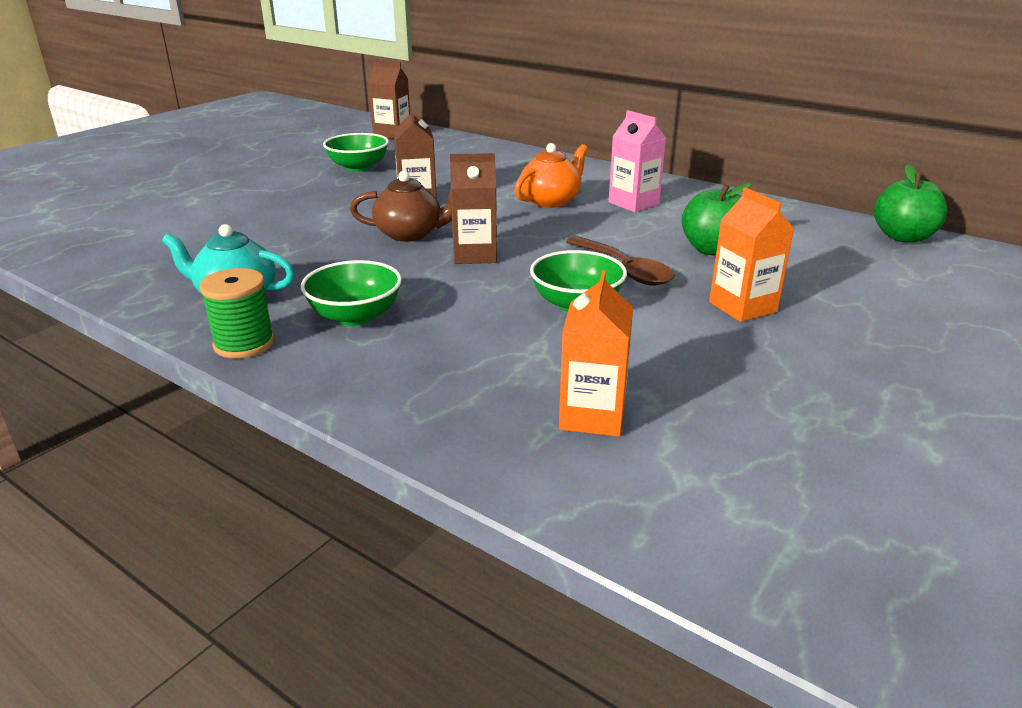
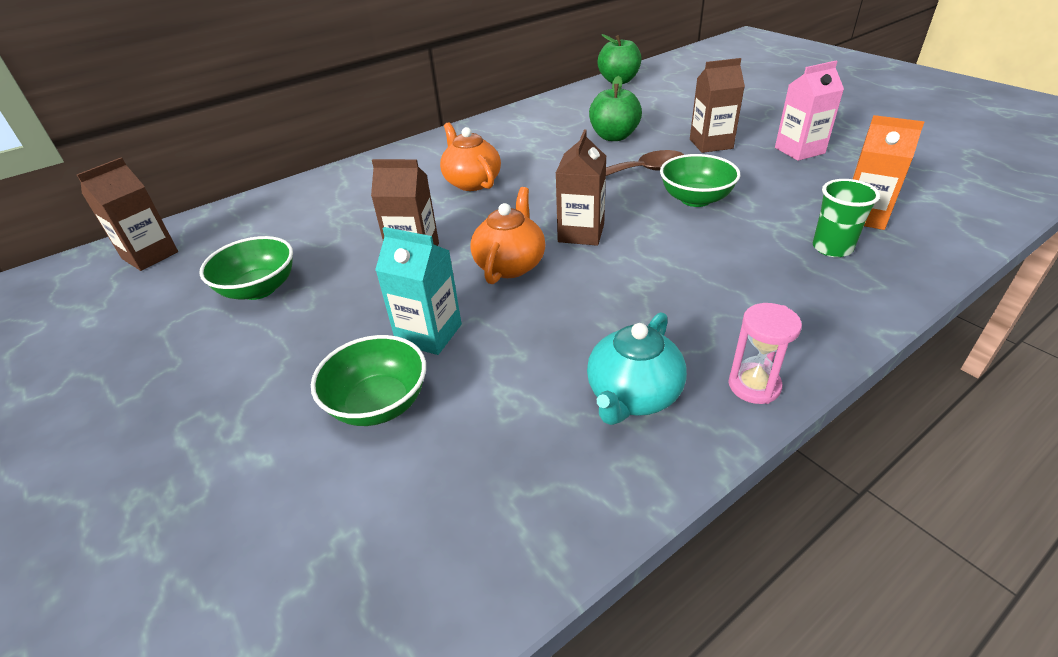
camera: 70 degrees left, 10 degrees up
green spool [199,268,274,358] -> pink hourglass [728,303,802,404]
green bowl [301,260,402,326] -> green bowl moved to [311,335,426,426]
brown teapot [350,171,452,242] -> orange teapot [471,187,545,284]
pink carton [609,110,666,212] -> pink carton moved to [775,61,844,161]
orange carton [709,187,794,322] -> brown carton [690,58,745,153]
none -> turquoise carton [375,227,462,355]
none -> green cup [813,179,880,257]

